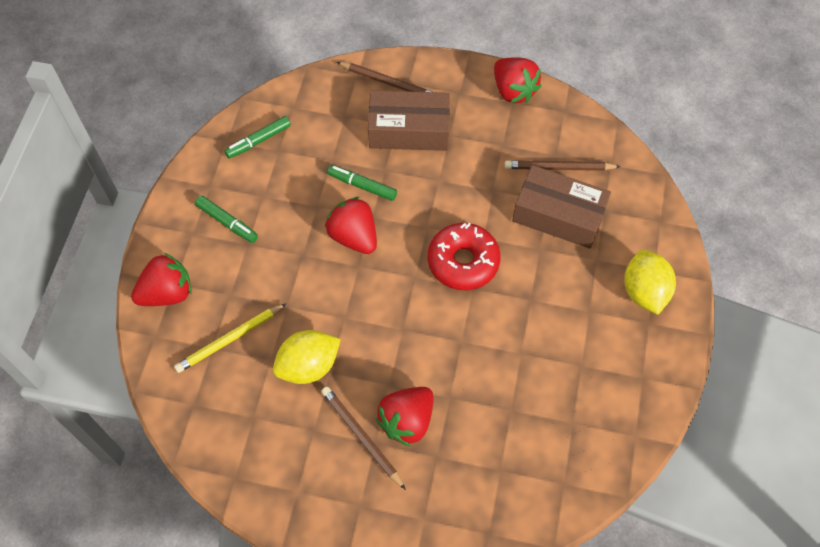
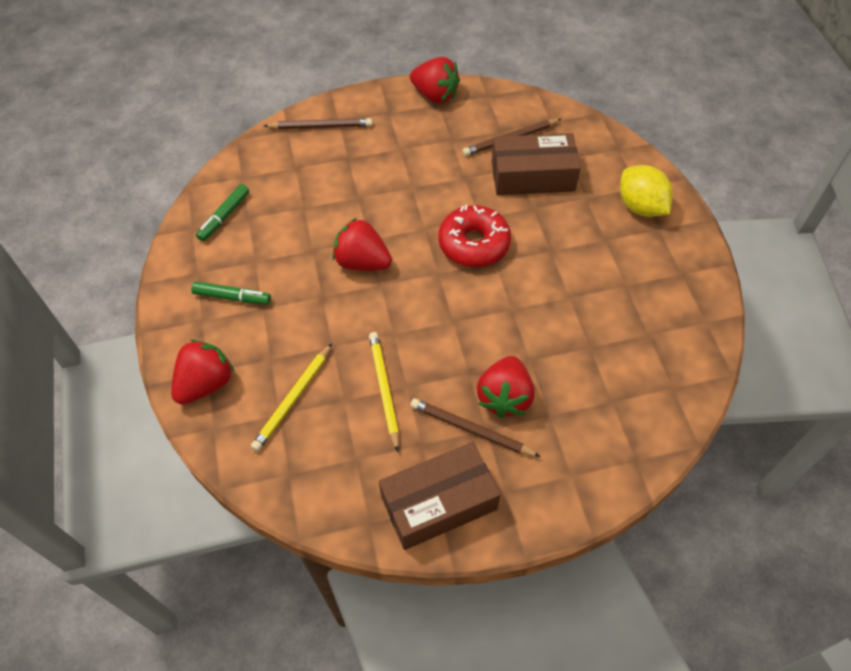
camera: 25 degrees left, 5 degrees down
yellow lemon [273,330,341,384] -> yellow pencil [369,332,399,452]
green marker [327,165,397,201] -> none
brown box [368,90,450,151] -> brown box moved to [379,442,501,550]

